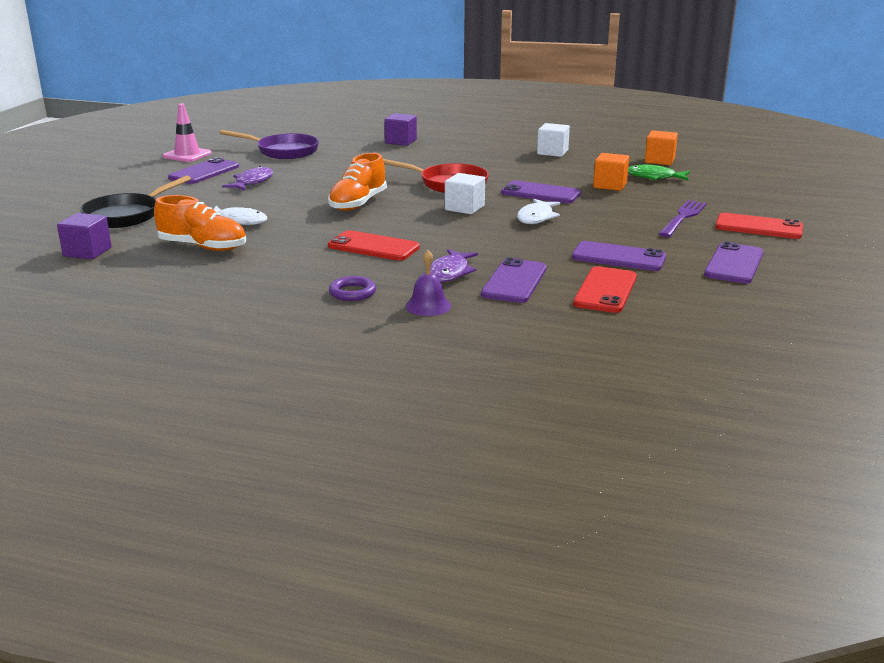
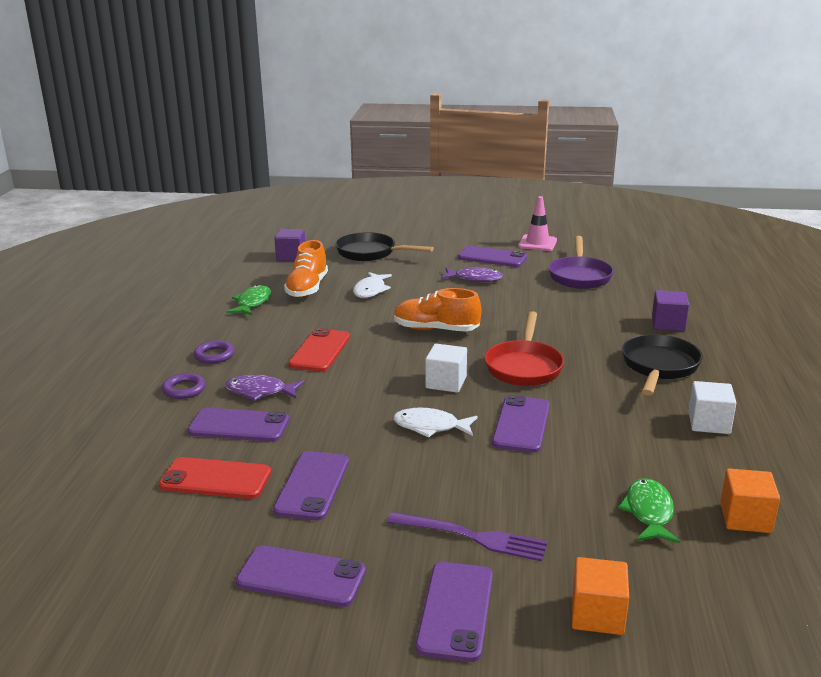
camera: 80 degrees right, 0 degrees up
purple bell [406,250,451,316] -> purple ring [162,373,206,399]
orange cube [593,153,629,191] -> orange cube moved to [572,557,629,635]
red phone [715,213,803,239] -> purple phone [416,562,493,662]
none -> green fish [227,285,271,315]
none -> black pan [622,334,703,396]

